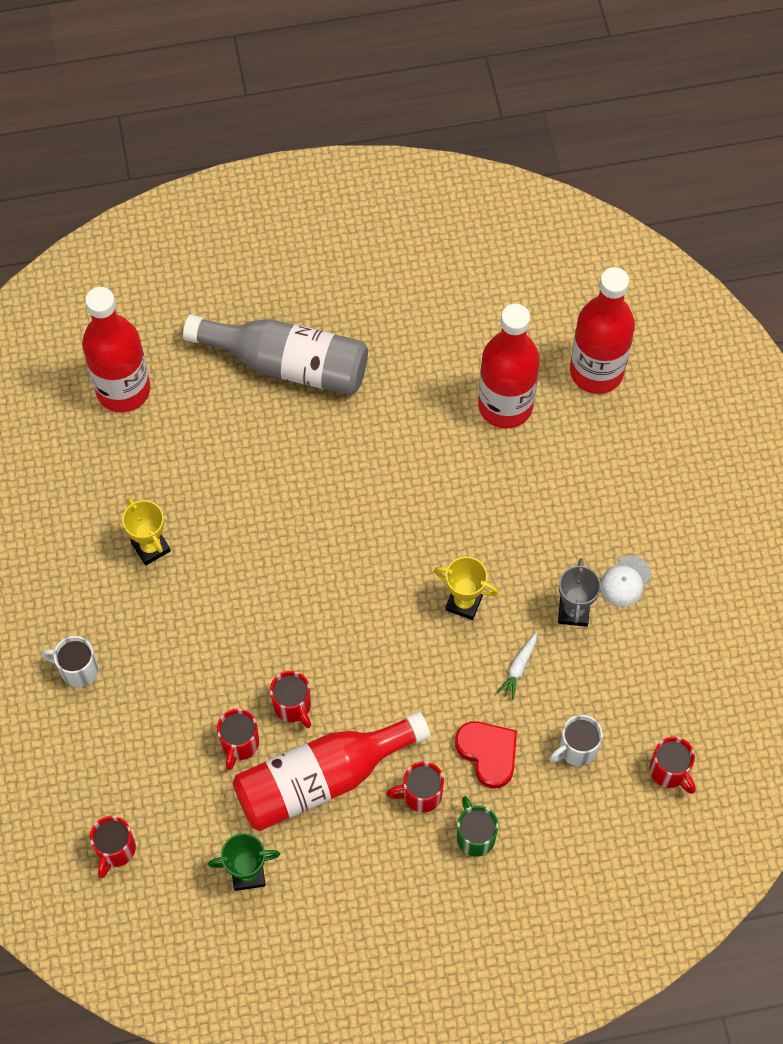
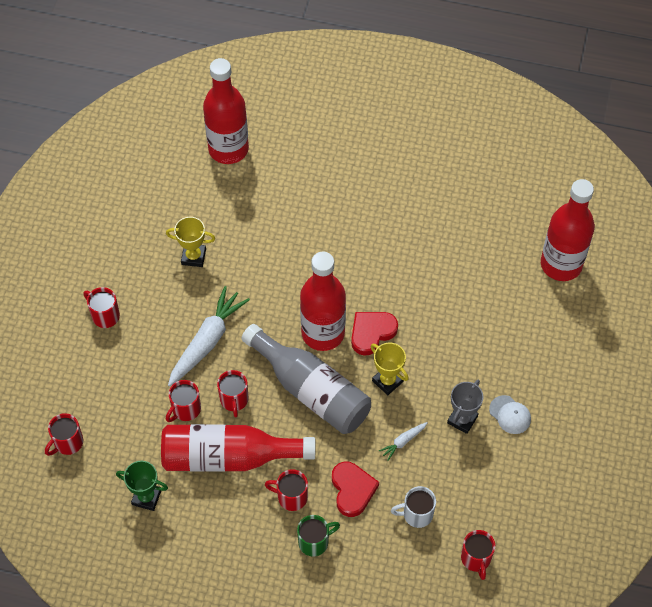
camera: 25 degrees right, 5 degrees down
white mug [41,636,99,687] -> red mug [83,287,120,328]
yellow trophy [122,498,171,565] -> yellow trophy turned 75 degrees counterclockwise [166,217,215,267]
grey bottle [183,315,368,395] -> grey bottle moved to [241,324,371,434]
green mug [457,796,498,857] -> green mug turned 60 degrees clockwise [297,515,340,557]
red bottle [478,304,540,428] -> red bottle moved to [300,252,346,351]
white cap [600,555,651,607] -> white cap turned 105 degrees counterclockwise [489,395,531,434]
none -> white carrot [168,286,250,387]
none -> red heart [351,312,398,356]

